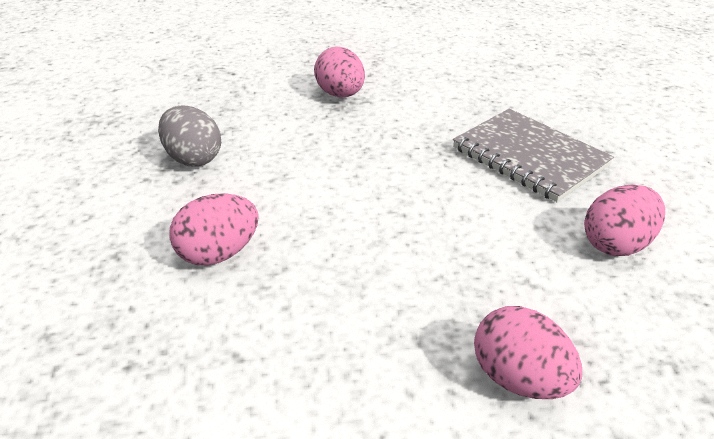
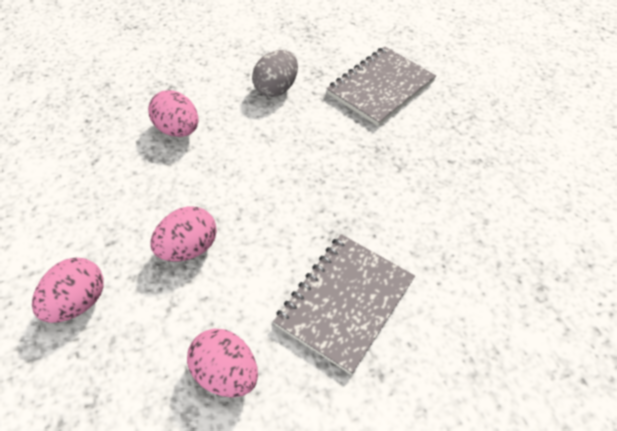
camera: 75 degrees right, 15 degrees up
pink egg [314,47,365,97] -> pink egg moved to [150,206,217,262]
none -> grey notebook [327,47,436,126]

